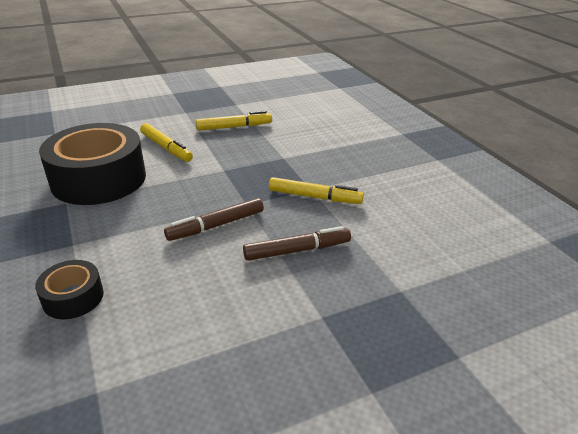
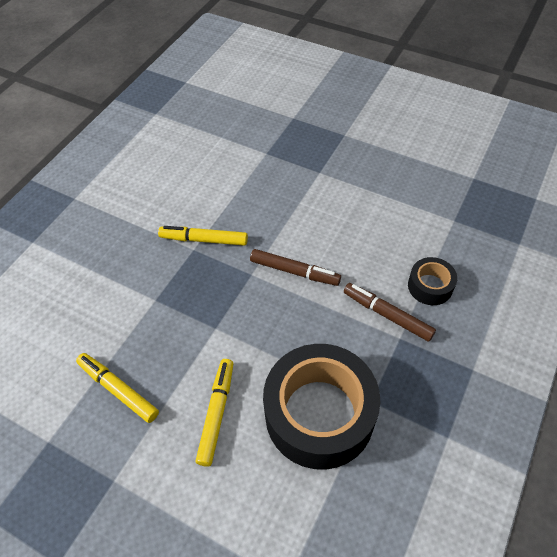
camera: 125 degrees left, 20 degrees up
brown marker [243,226,351,261] -> brown marker moved to [344,283,436,342]
yellow marker [269,177,364,204] -> yellow marker turned 60 degrees counterclockwise [158,226,248,246]

